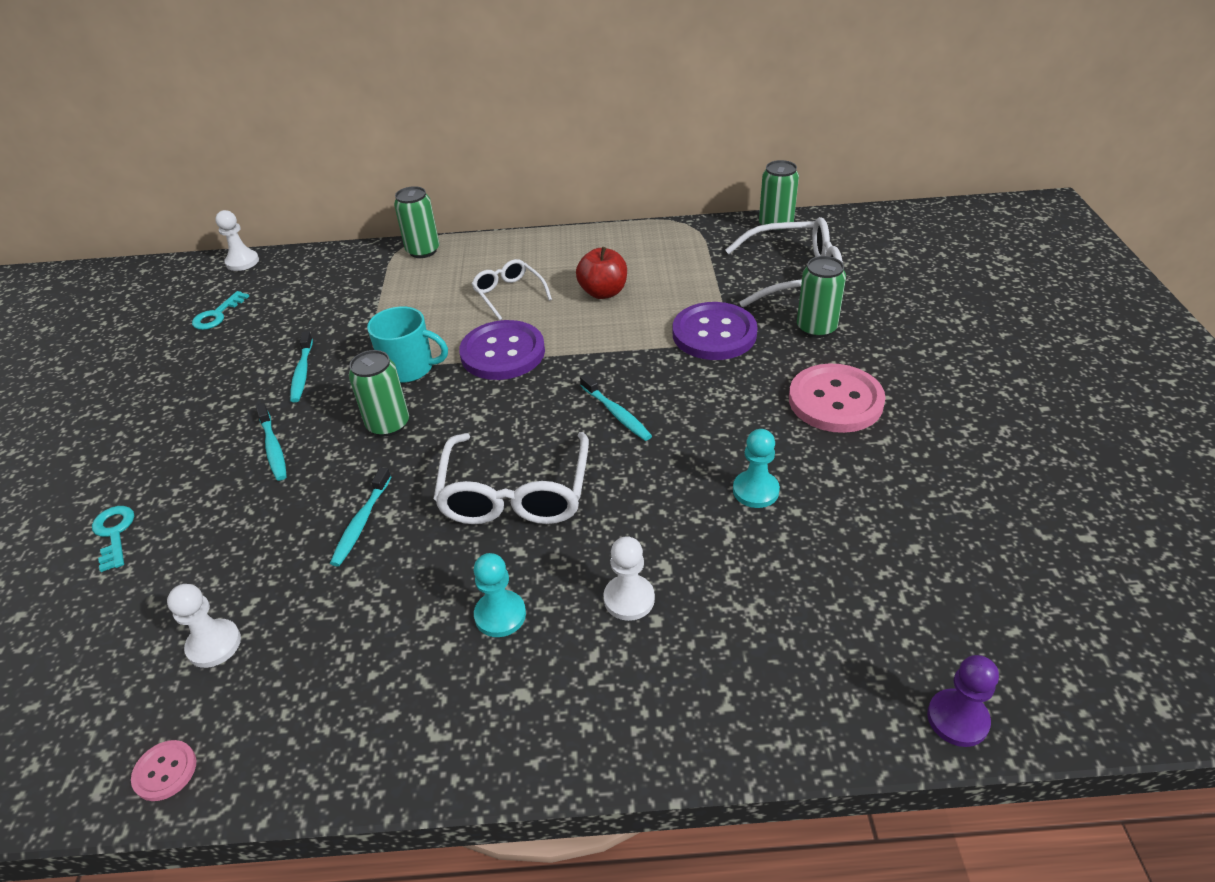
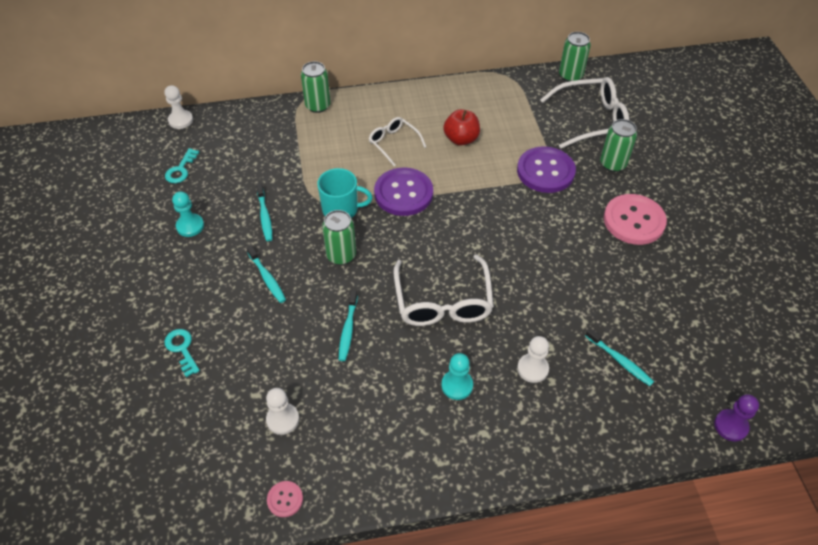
camera: 10 degrees left, 10 degrees up
turquoise toothbrush [580,374,652,441] -> turquoise toothbrush moved to [585,328,654,386]
turquoise pawn [733,429,780,508] -> turquoise pawn moved to [172,191,204,237]

